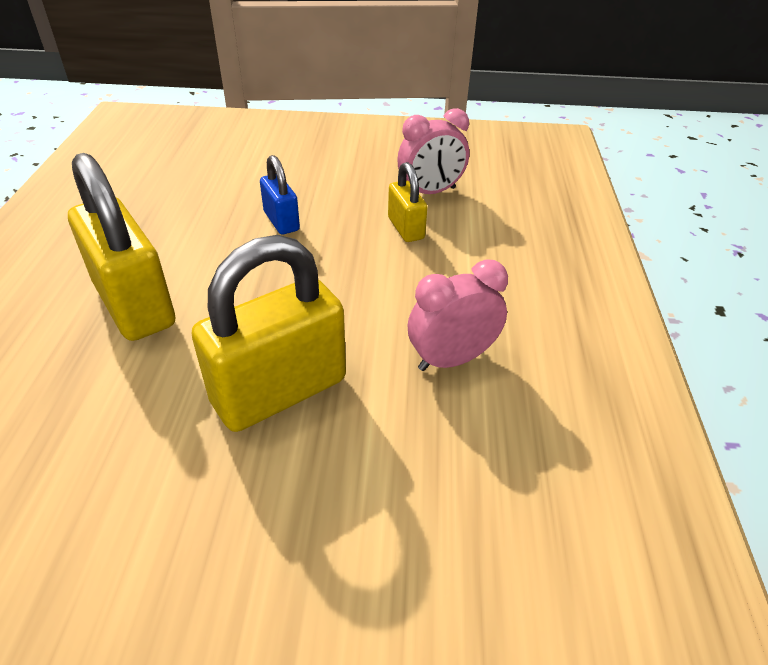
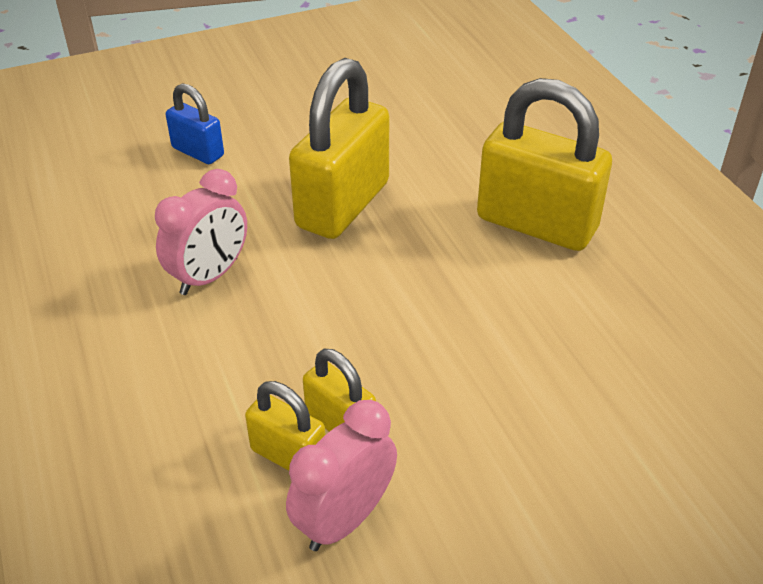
camera: 155 degrees right, 0 degrees up
blue padlock [260,155,300,234] -> blue padlock moved to [166,83,224,164]
none -> yellow padlock [245,381,325,471]

